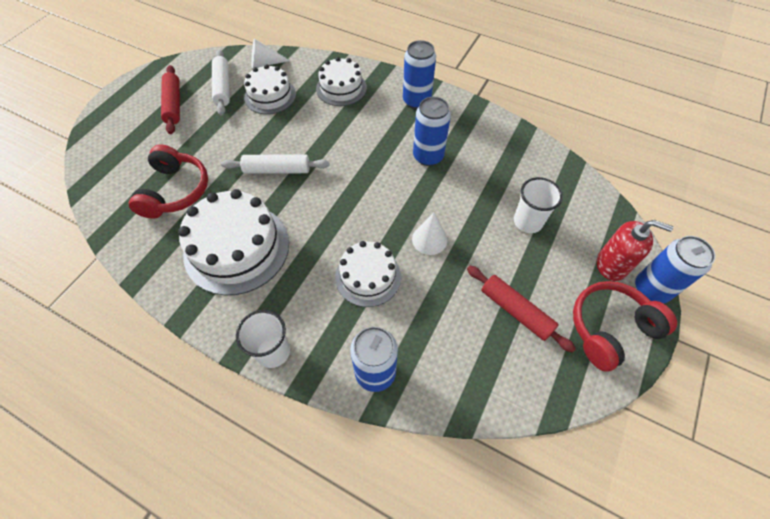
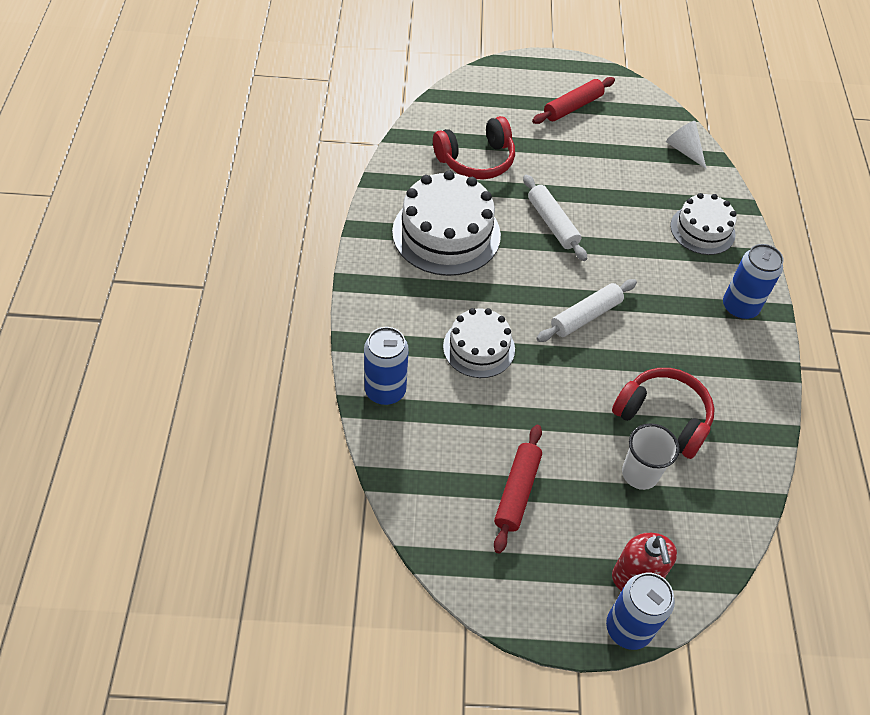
camera: 60 degrees right, 5 degrees down
white rolling pin [212,49,230,115] -> white rolling pin moved to [536,279,637,342]
white cup [236,310,290,368] -> none
white cake [244,64,296,114] -> none
white cone [412,213,447,255] -> none
blue can [413,97,451,166] -> none
red headphones [573,281,677,372] -> red headphones moved to [612,368,715,459]

